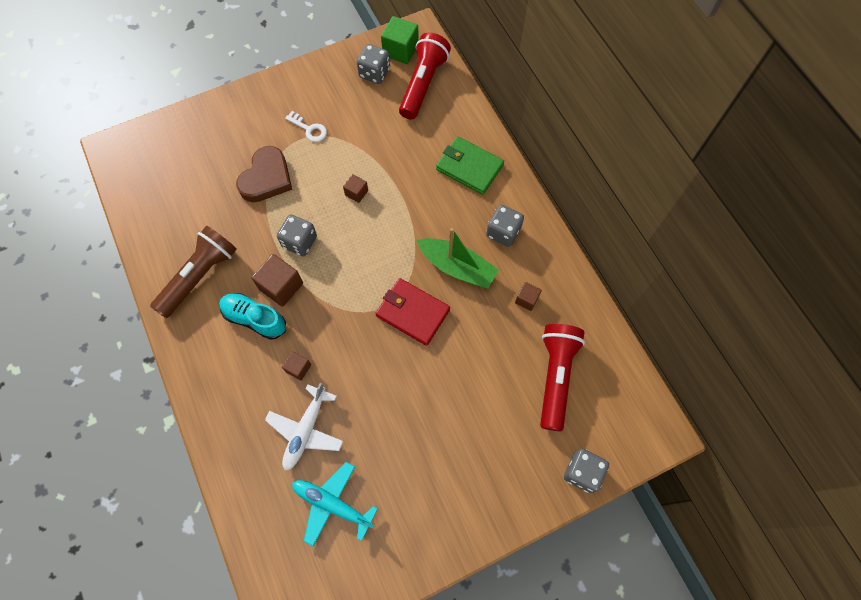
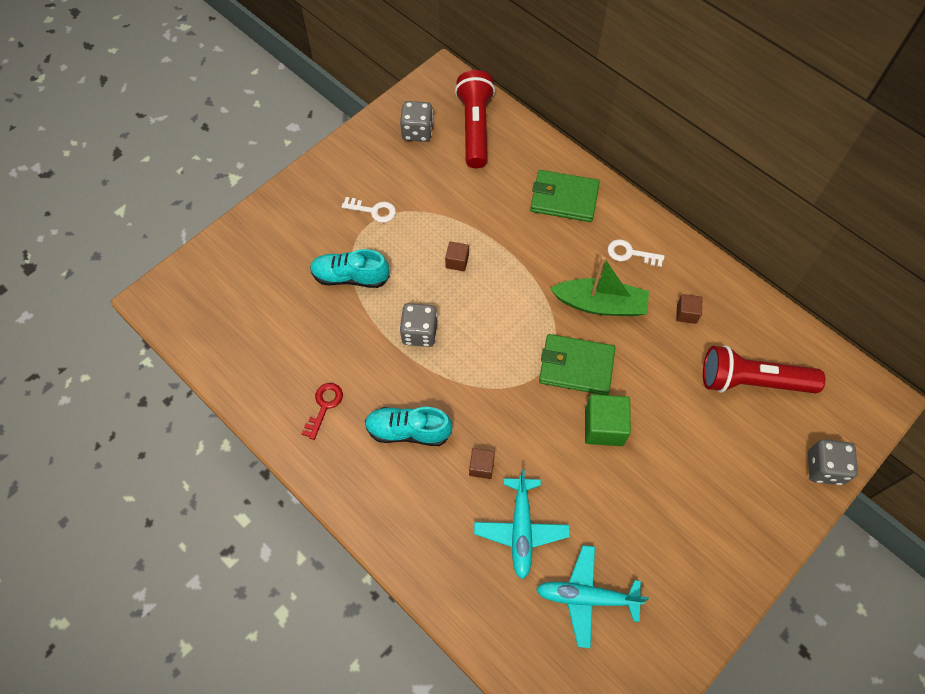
camera: 20 degrees left, 5 degrees down
brown flashlight [150,225,237,318] -> red key [301,383,343,440]
brown heart [236,146,292,202] -> turquoise shoe [310,249,389,288]
brown cube [251,254,303,307] -> none
white plane [265,383,343,471] -> turquoise plane [474,469,570,579]
red wallet [375,278,450,346] -> green wallet [539,334,615,395]
green cube [381,16,419,64] -> green cube moved to [585,394,631,446]
grey dice [486,205,524,247] -> white key [608,239,664,267]
red flashlight [540,324,585,431] -> red flashlight turned 75 degrees counterclockwise [703,345,826,393]

